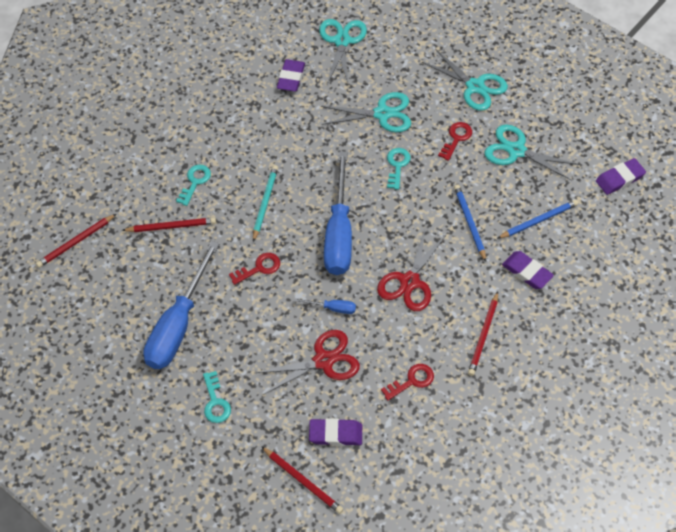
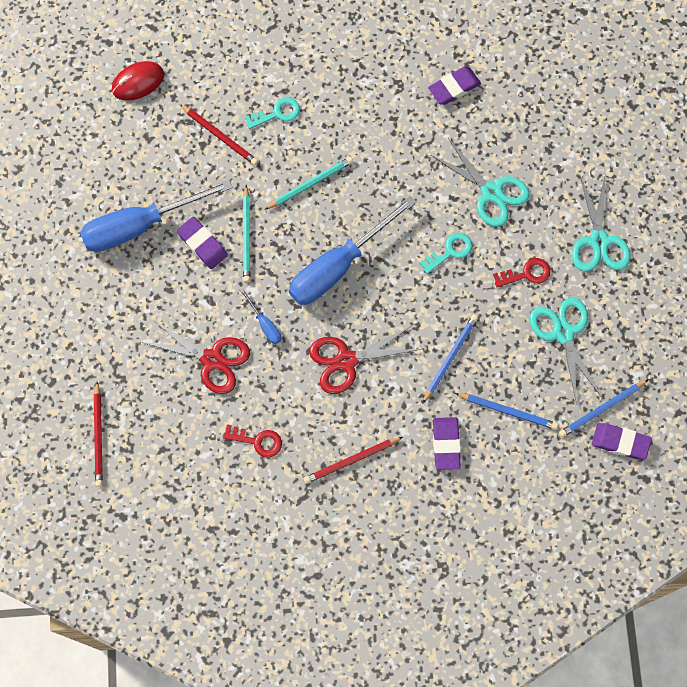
camera: 45 degrees right, 15 degrees up
red pencil [36,214,116,268] -> red mouse [112,61,164,101]
turquoise key [203,371,231,423] -> none
red key [229,253,280,285] -> turquoise pencil [243,185,250,283]
purple eraser [309,418,362,446] -> purple eraser moved to [177,217,228,269]
turquoise scissors [319,19,367,87] -> none
none -> blue pencil [559,379,649,437]

